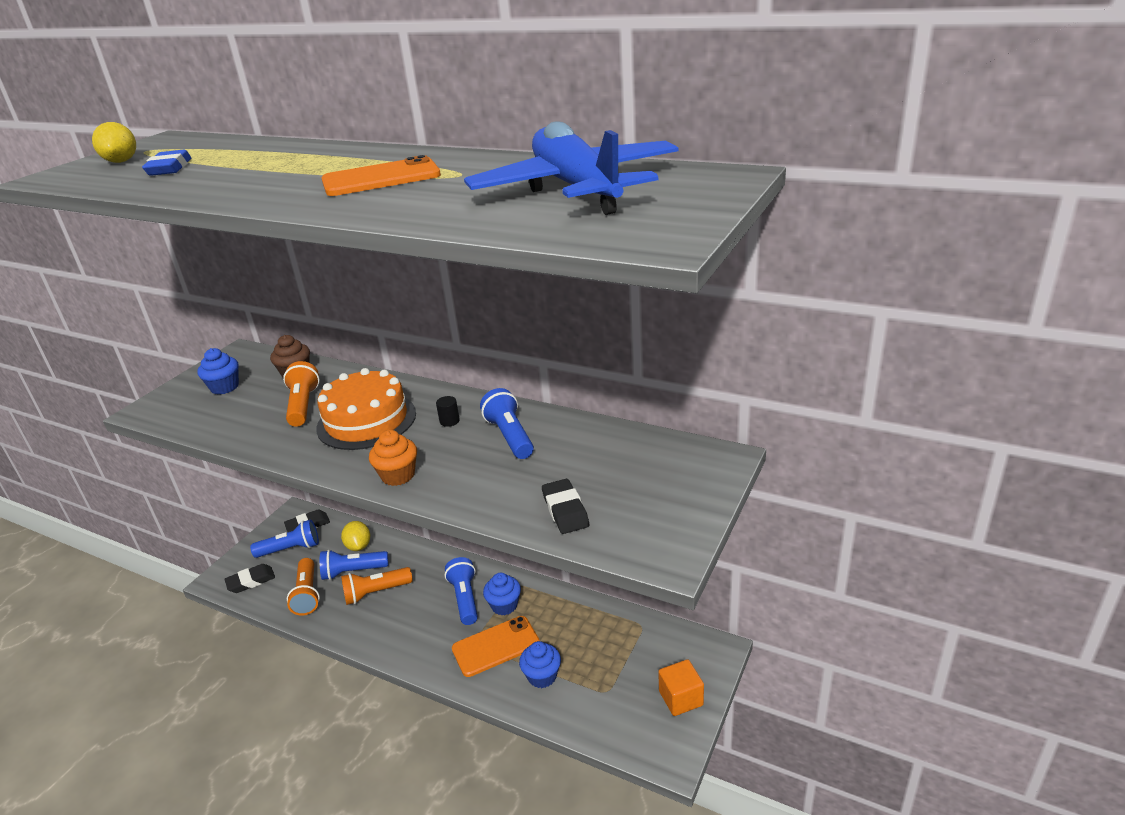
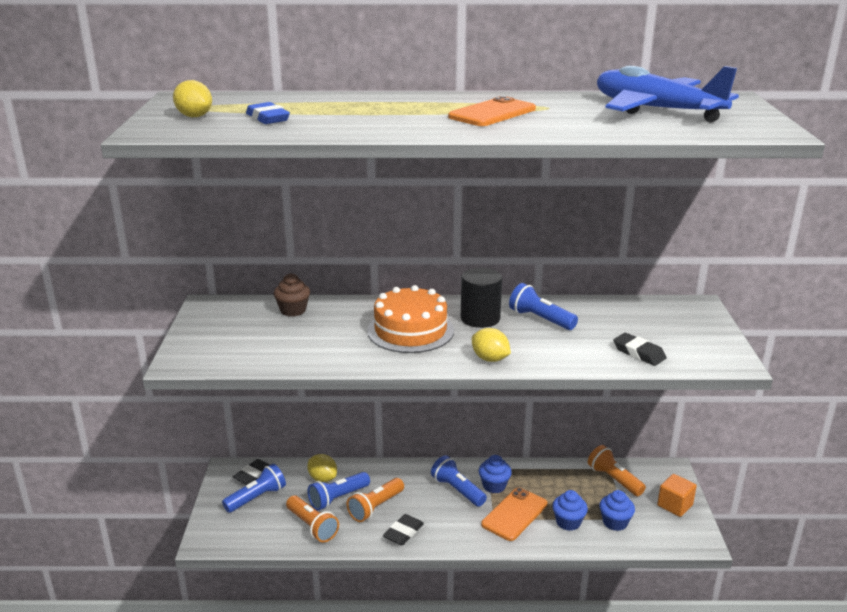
camera: 30 degrees left, 5 degrees down
blue cupcake [197,348,239,395] -> blue cupcake moved to [599,490,635,531]
black eraser [225,564,275,593] -> black eraser moved to [383,514,424,545]
orange flashlight [283,361,320,427] -> orange flashlight moved to [588,445,646,496]
orange cupcake [369,430,417,486] -> yellow lemon [472,328,511,362]
black cylinder [436,396,460,427] -> black cylinder [461,268,502,328], size x2.36

